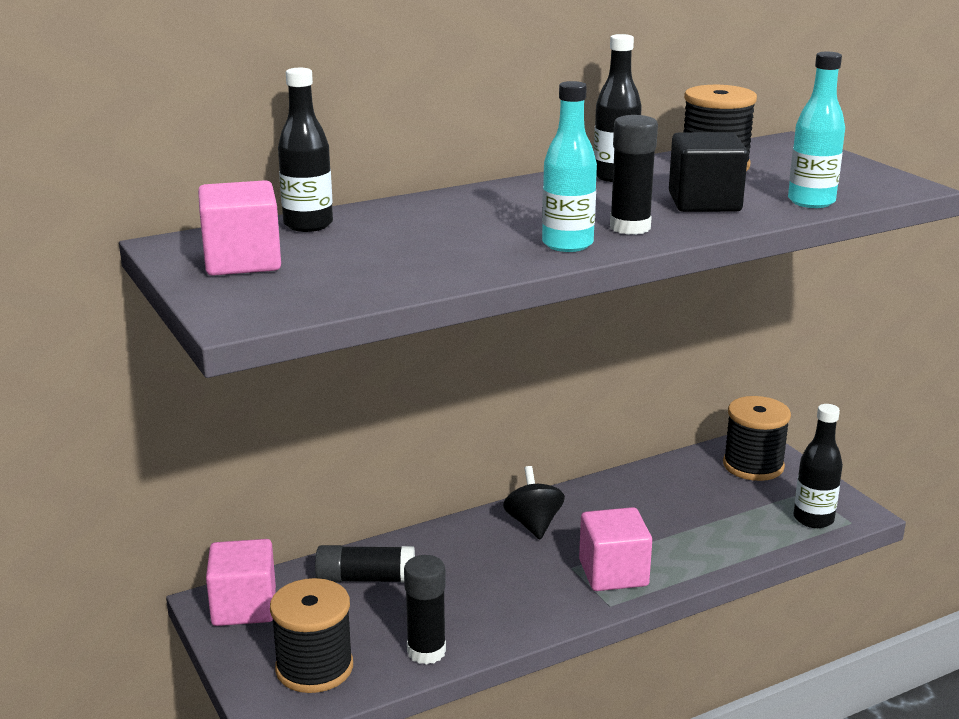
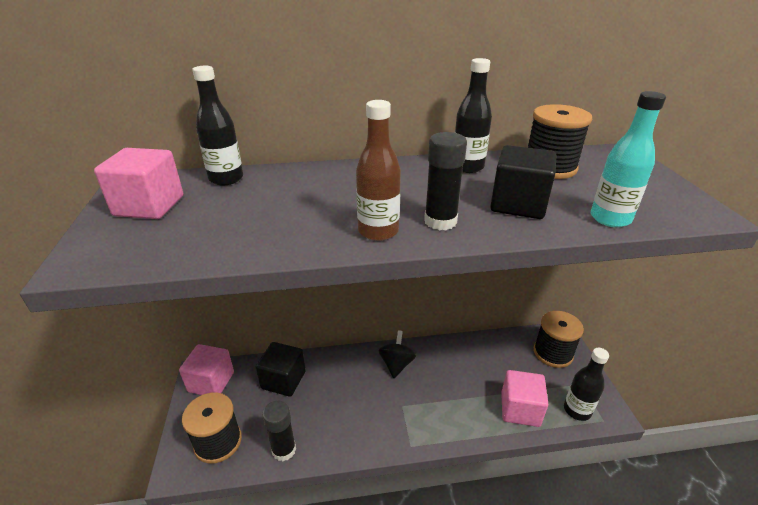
camera: 20 degrees right, 10 degrees up
black glue stick [315,545,415,583] -> black cube [256,342,306,397]
turquoise bottle [542,81,597,252] -> brown bottle [356,100,401,241]
pink cube [579,507,652,591] -> pink cube moved to [501,370,549,427]

